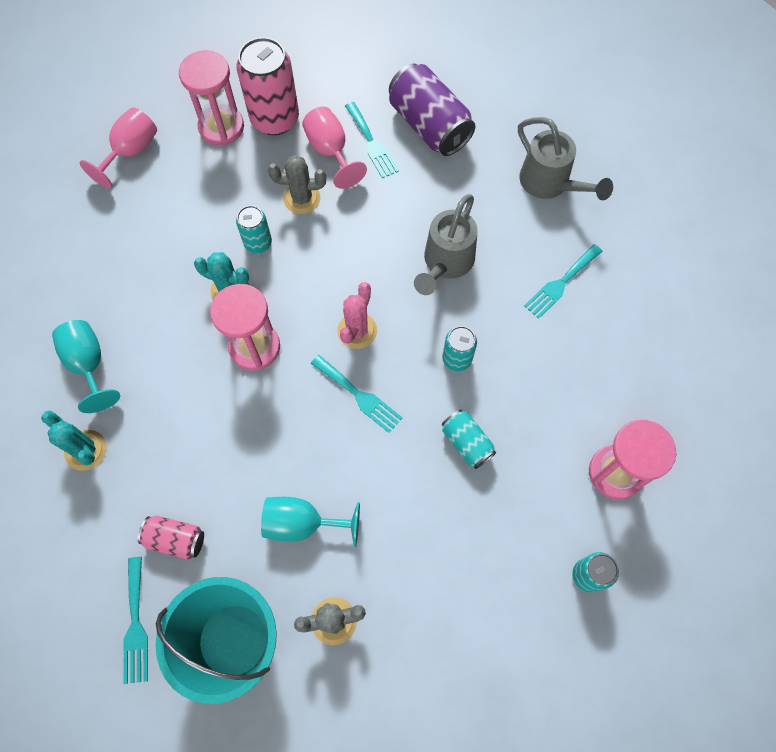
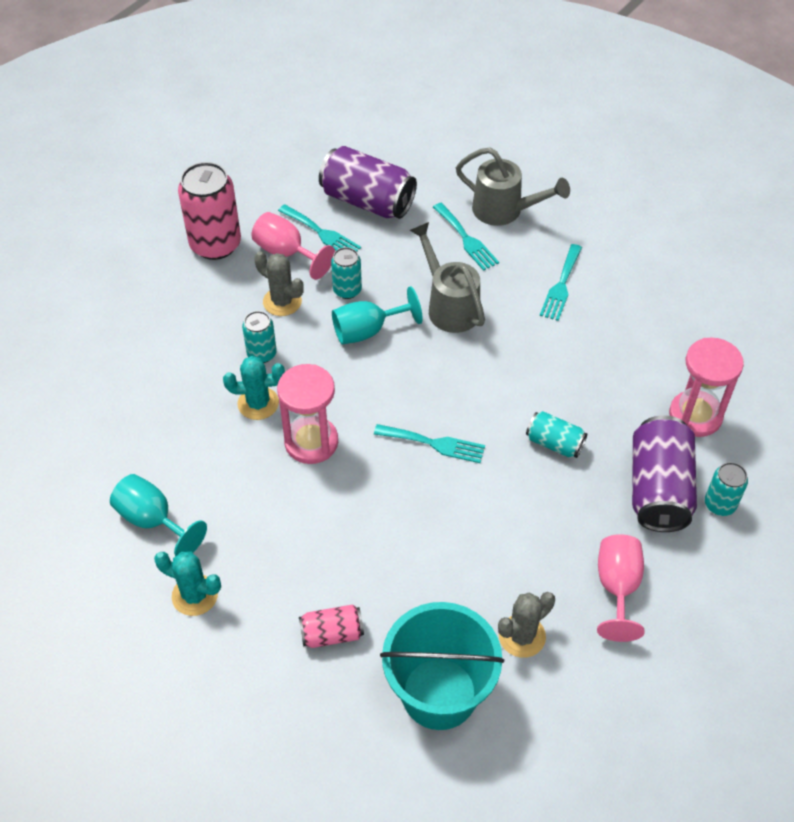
camera: 25 degrees left, 15 degrees down
pink goblet [80,107,157,188] -> pink goblet moved to [597,534,645,642]
turquoise fork [123,557,148,684] -> turquoise fork moved to [433,203,499,271]
pink hourglass [179,50,244,146] -> none
turquoise goblet [261,497,360,547] -> turquoise goblet moved to [332,286,423,344]
grey cactus [268,155,326,214] -> grey cactus turned 60 degrees clockwise [254,251,304,316]
pink cactus [337,282,377,349] -> none
grey watering can [414,194,478,295] -> grey watering can turned 150 degrees clockwise [410,222,485,333]
turquoise can [442,326,477,371] -> turquoise can moved to [331,247,362,299]
none -> purple can [632,415,697,532]

